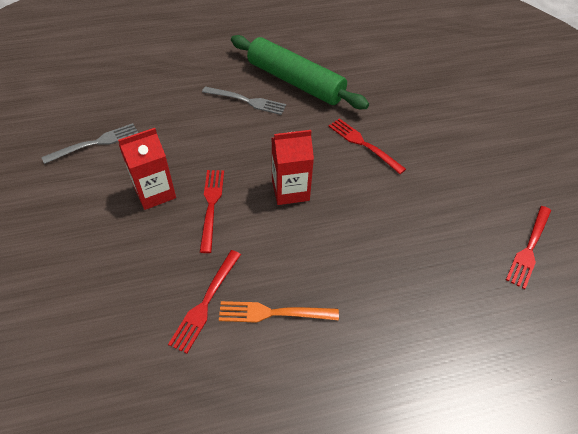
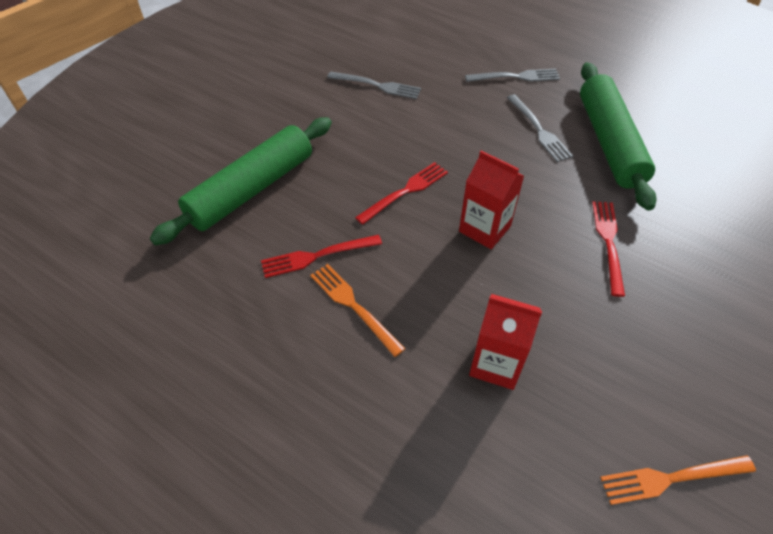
camera: 50 degrees right, 0 degrees up
red carton [118,128,176,210] -> red carton moved to [469,294,542,390]
red fork [506,206,551,289] -> orange fork [600,455,756,505]
none -> green rolling pin [150,117,332,245]
none -> grey fork [465,69,560,82]

